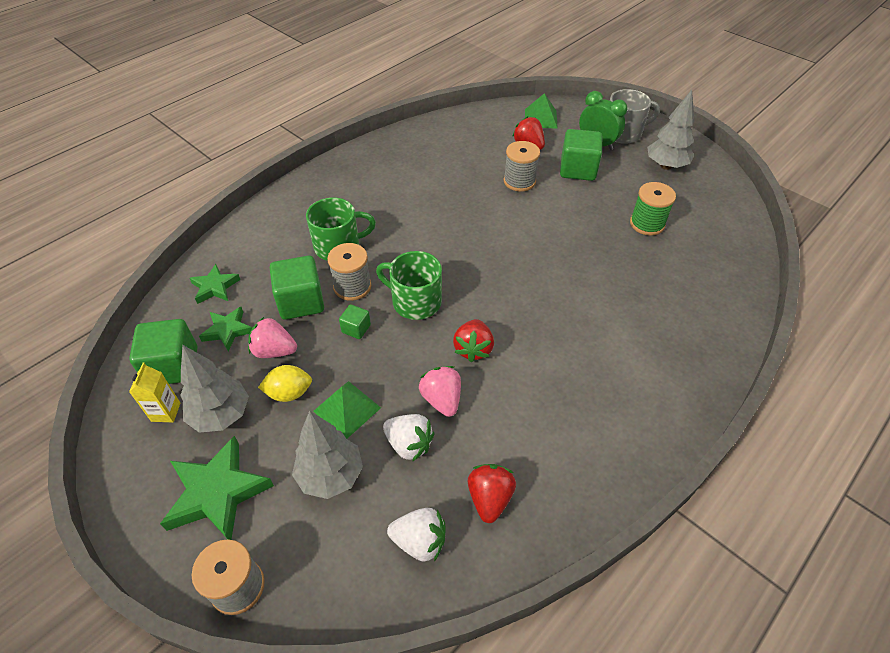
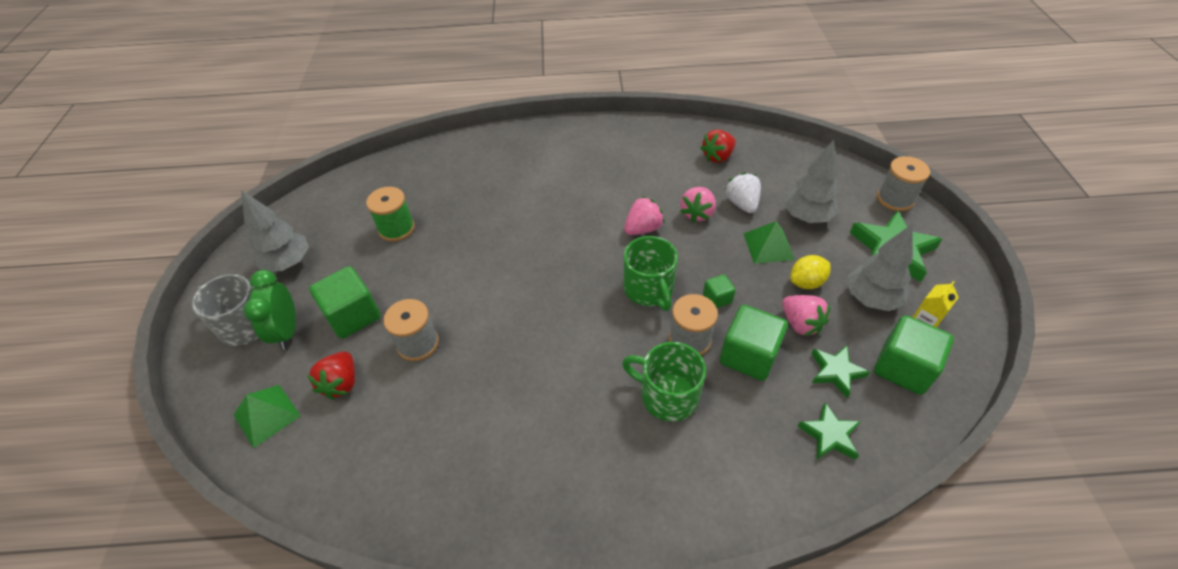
camera: 135 degrees left, 0 degrees up
yellow lemon [258,365,312,402] -> yellow lemon turned 60 degrees counterclockwise [790,255,830,289]
white strawberry [387,508,446,562] -> none
red strawberry [453,319,494,362] -> pink strawberry [624,196,665,235]

